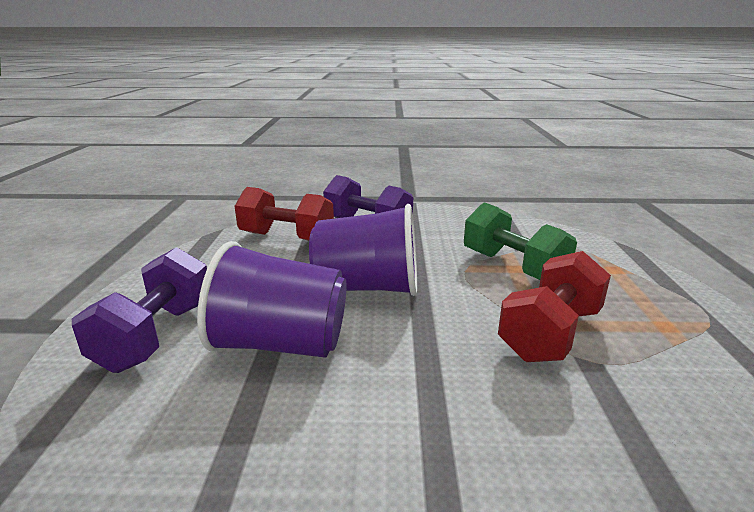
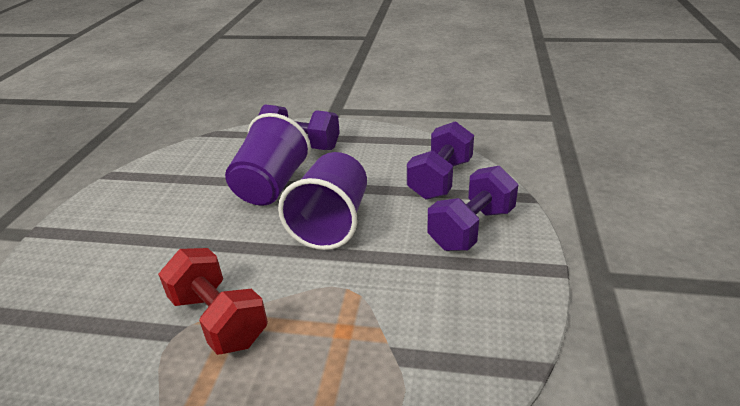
camera: 100 degrees right, 10 degrees up
red dumbbell [235,187,334,241] -> purple dumbbell [407,121,474,200]
green dumbbell [464,202,577,280] -> none

